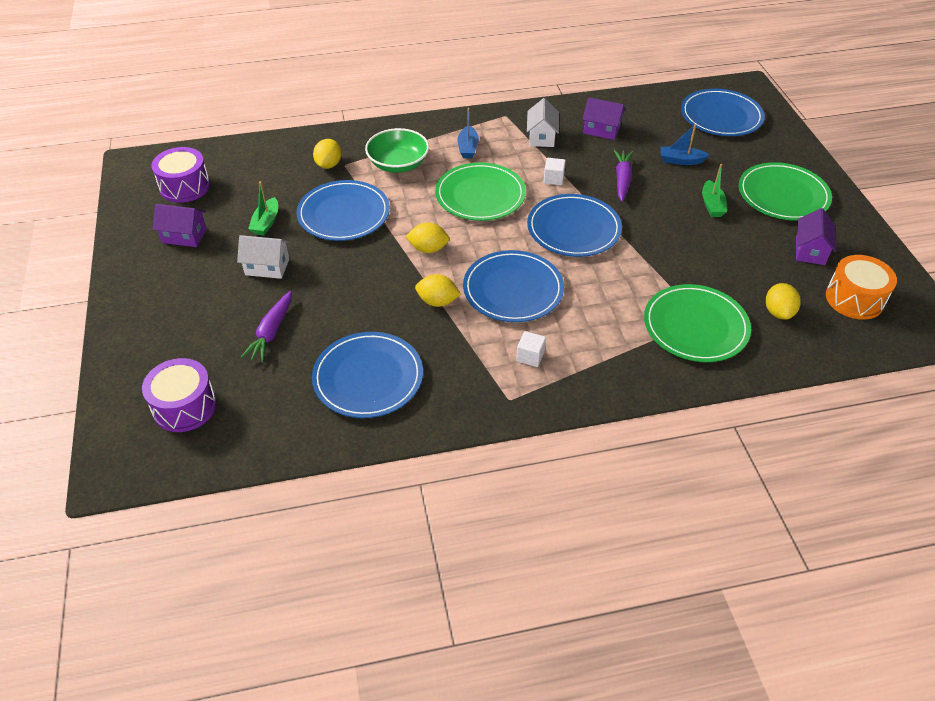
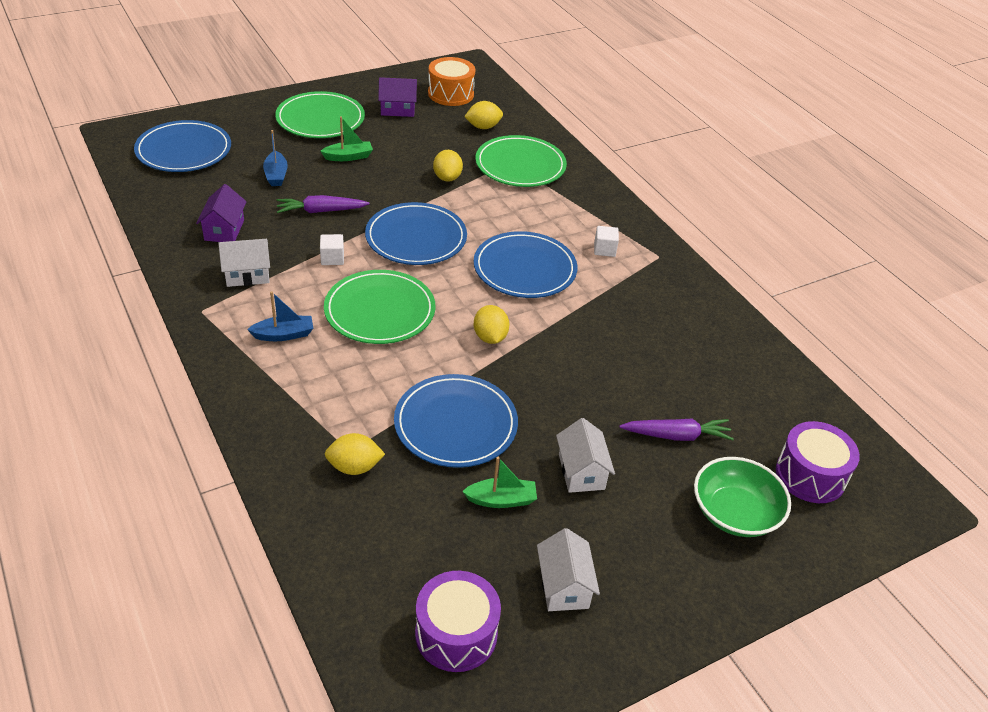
camera: 110 degrees left, 5 degrees down
purple house [153,204,207,247] -> white house [537,528,600,611]
blue plate [312,332,423,418] -> none
green bowl [365,128,429,173] -> green bowl moved to [694,457,791,537]
yellow lemon [415,274,461,307] -> yellow lemon moved to [433,150,463,182]

